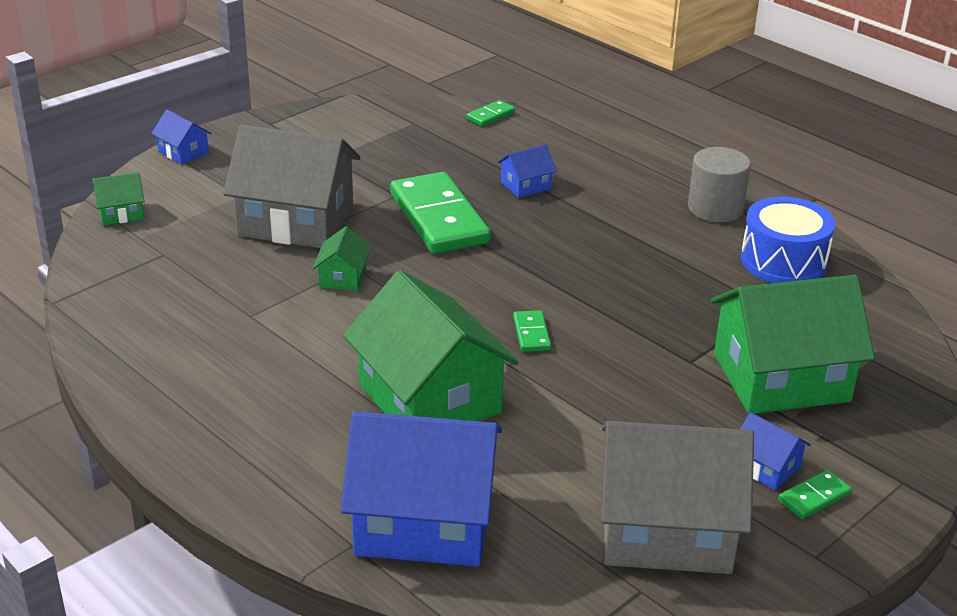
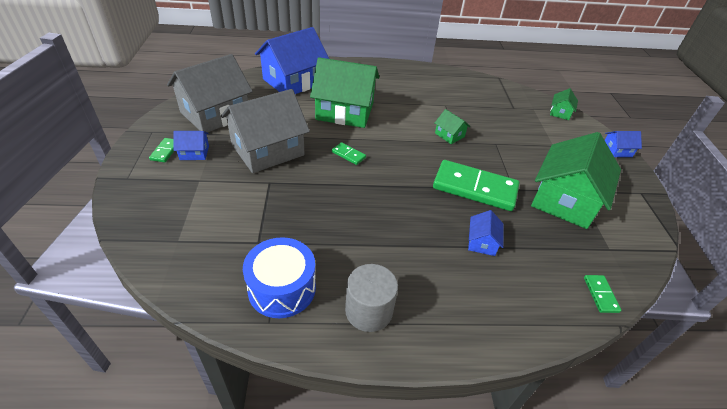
camera: 130 degrees right, 10 degrees up
grey house [223,125,360,248] -> grey house moved to [221,89,310,173]
green house [711,275,875,414] -> green house moved to [531,132,621,229]

